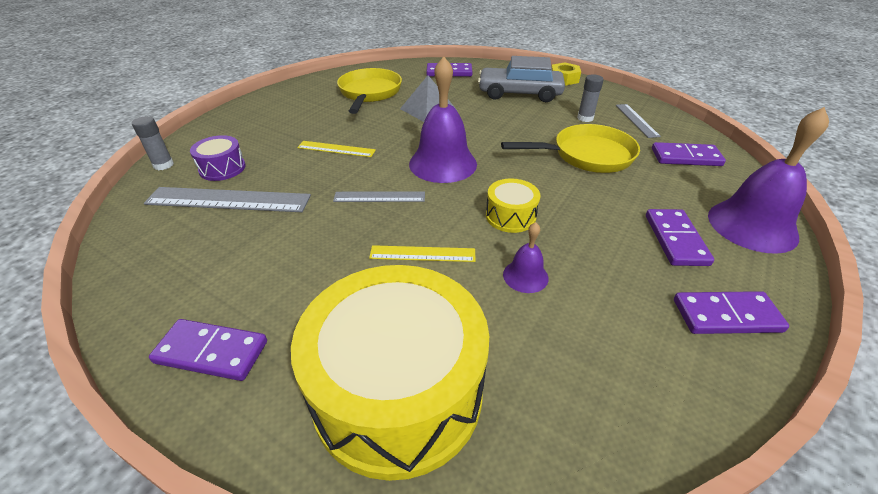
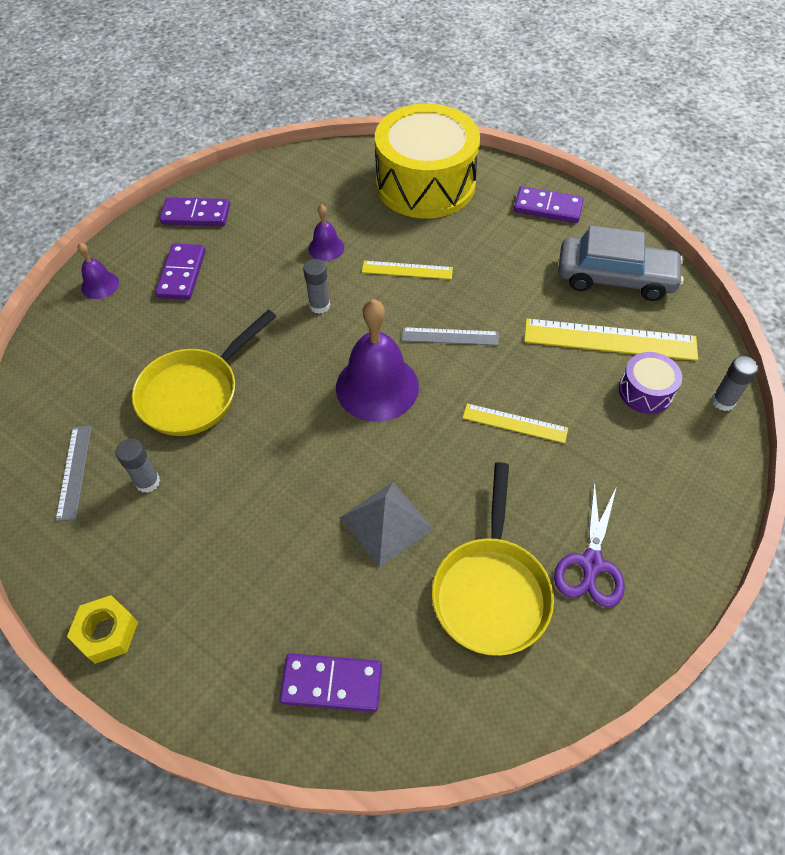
camera: 175 degrees left, 15 degrees up
grey ruler [144,187,311,212] -> yellow ruler [524,318,698,361]
grey car [478,56,565,102] -> grey car moved to [558,226,684,301]
yellow drum [486,179,540,233] -> grey glue stick [303,259,330,314]
yellow pan [501,124,640,173] -> yellow pan turned 45 degrees counterclockwise [132,310,276,436]
purple domino [652,142,726,166] -> none
purple bell [708,107,829,254] -> purple bell [77,243,119,299], size x0.49
none -> purple scissors [554,481,625,607]

